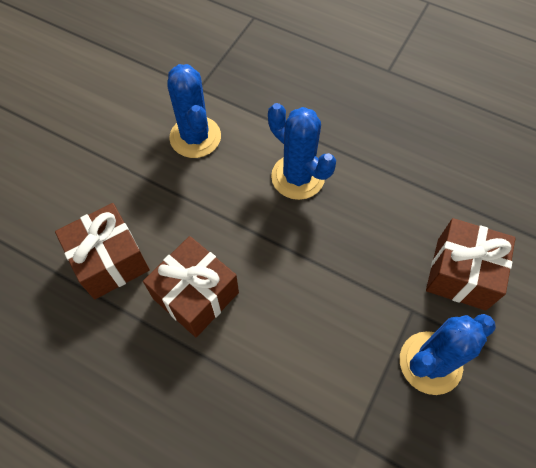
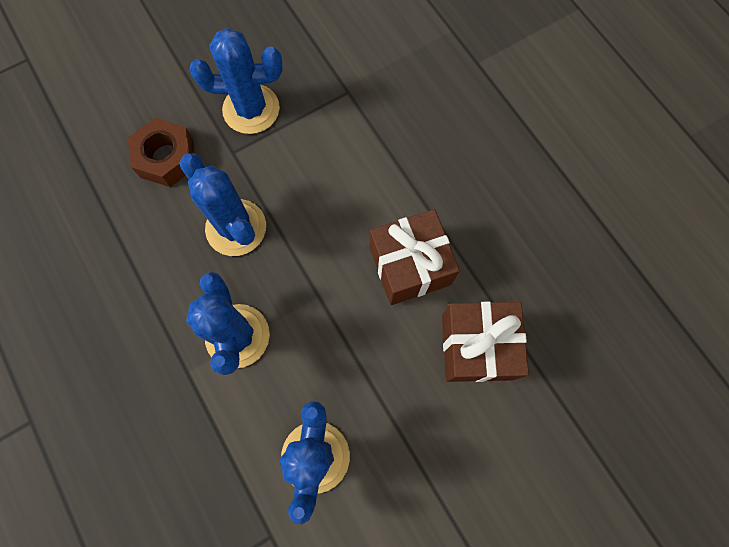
camera: 150 degrees left, 10 degrees up
brown gift [426,218,516,311] -> brown nut [128,118,195,187]
none -> blue cactus [179,153,266,256]

